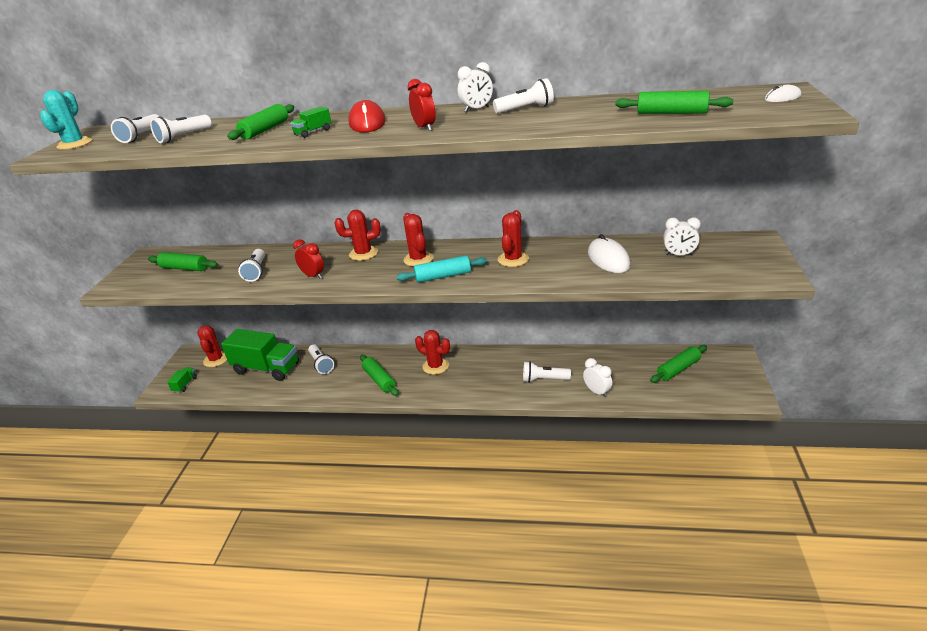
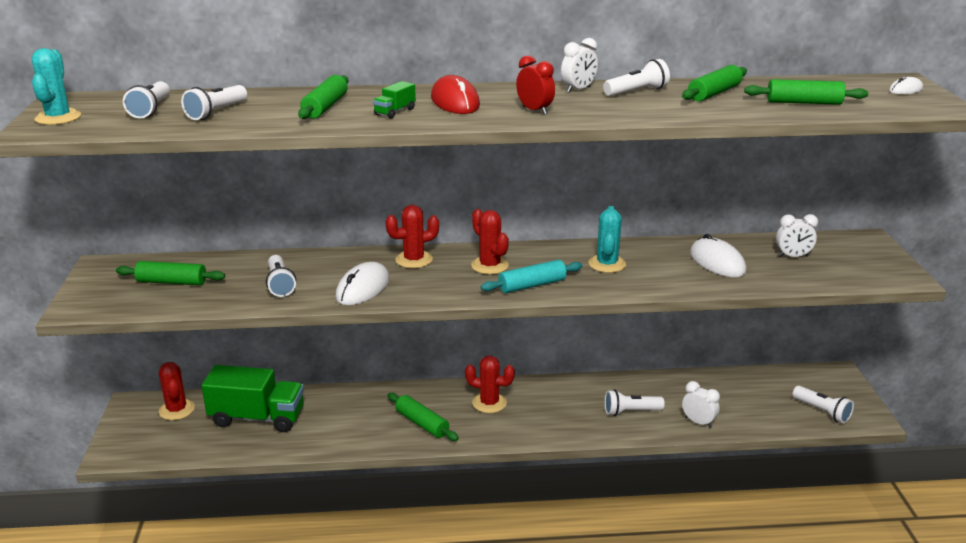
camera: 15 degrees left, 5 degrees down
green truck [167,367,197,393] -> none
red clock [293,239,324,279] -> white mouse [336,262,390,305]
white flashlight [308,344,334,374] -> white flashlight moved to [792,386,854,423]
red cactus [498,210,529,267] -> turquoise cactus [588,206,626,273]
green rolling pin [650,345,707,383] -> green rolling pin moved to [682,65,747,101]

